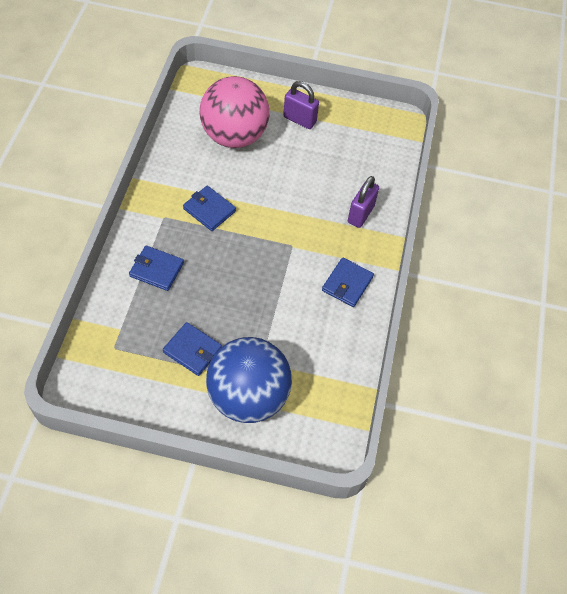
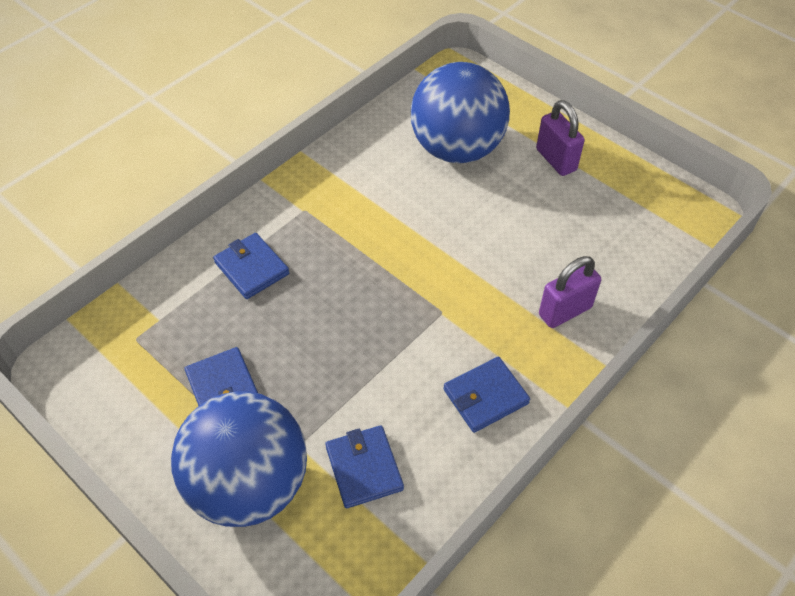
camera: 35 degrees right, 5 degrees down
blue wallet [183,186,236,231] -> blue wallet moved to [325,425,404,508]
pink ball [200,76,270,148] -> blue ball [411,62,510,163]

